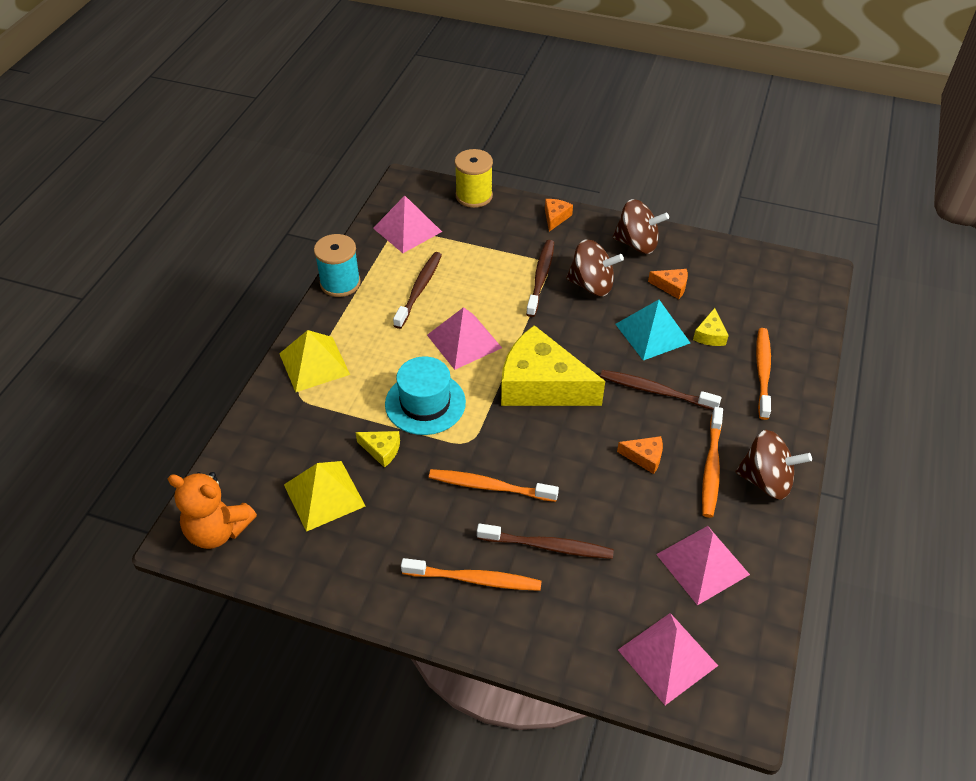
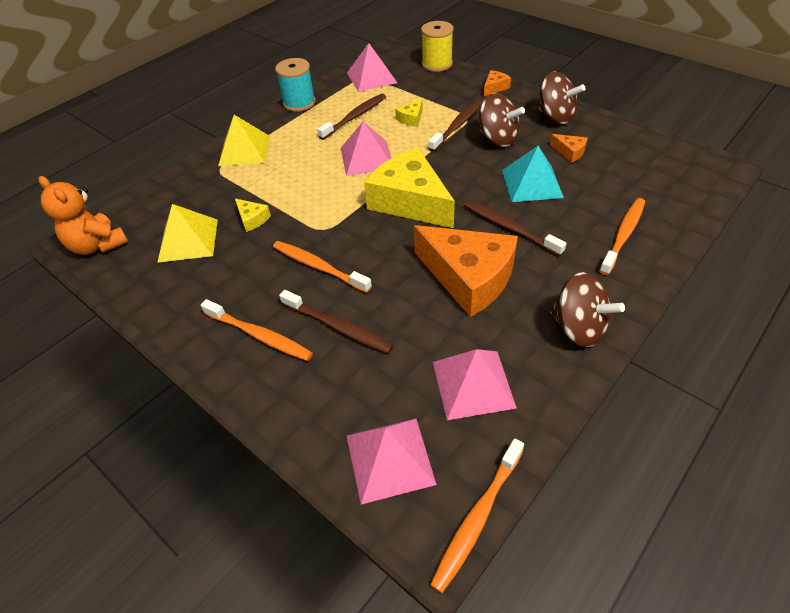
camera: 25 degrees right, 0 degrees up
turquoise hat [385,356,466,435] -> none
orange cheese [617,436,663,474] -> orange cheese [414,225,518,317], size x2.42
yellow cheese [693,308,729,346] -> yellow cheese moved to [395,98,423,127]
orange toothbrush [702,407,723,518] -> orange toothbrush moved to [430,438,524,593]

